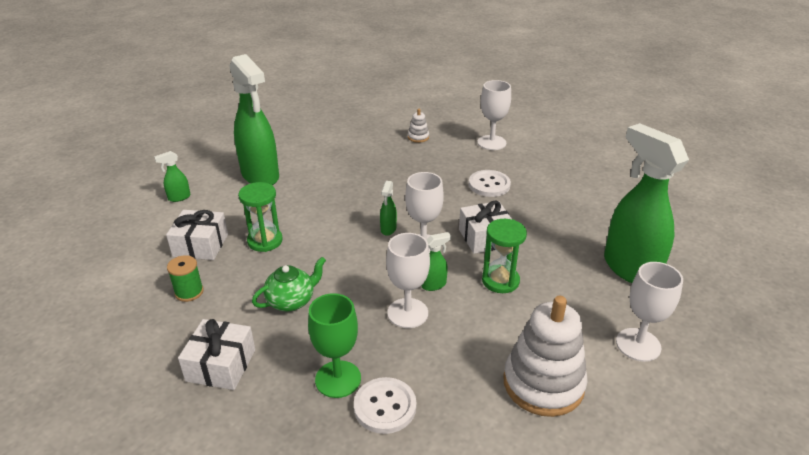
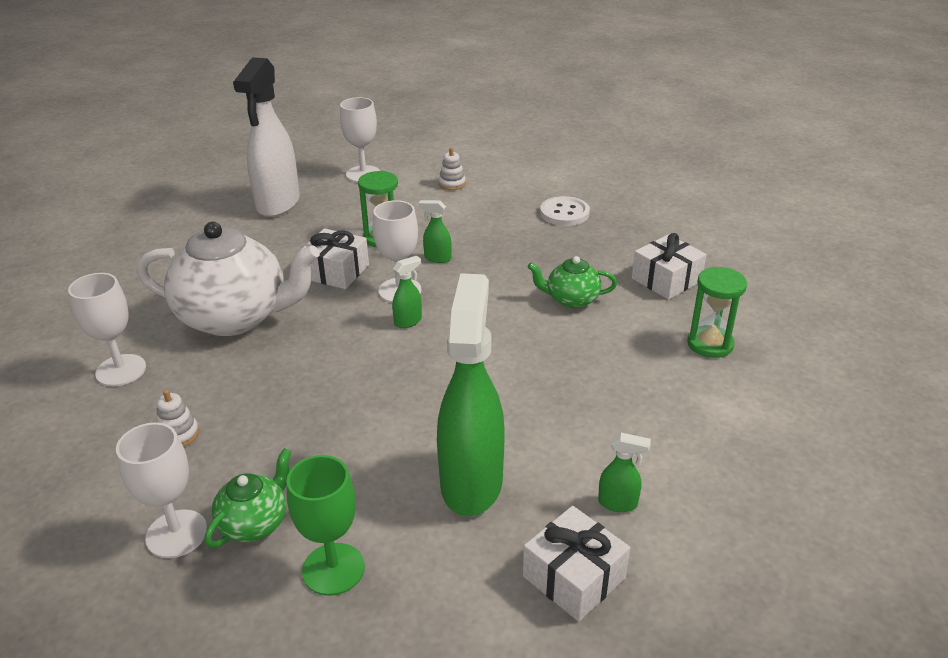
camera: 140 degrees left, 0 degrees up
white gift [166,210,228,260] -> white gift moved to [523,506,630,621]
green spool [167,255,204,302] -> none
green hourglass [238,182,283,252] -> green hourglass moved to [687,267,747,358]
green goblet [308,293,361,398] -> green goblet moved to [287,455,365,596]
white goblet [386,233,430,328] -> white goblet moved to [116,423,207,558]
white button [469,170,511,197] -> white teapot [137,222,320,336]
white stacking toy [503,296,587,417] -> white stacking toy [439,147,466,190], size x0.44
green spray bottle [604,123,689,283] -> white spray bottle [233,57,300,217]
none -> green teapot [205,448,291,548]

